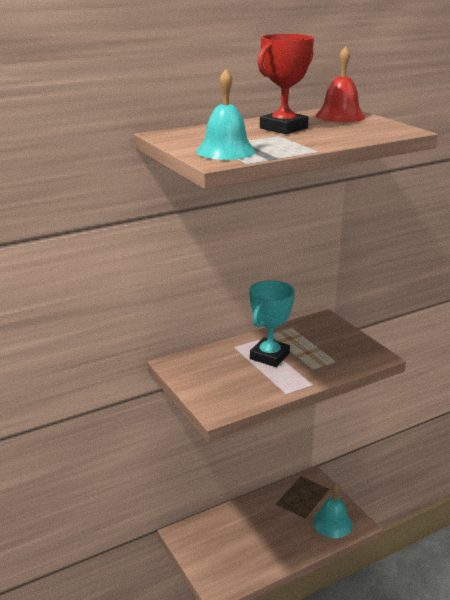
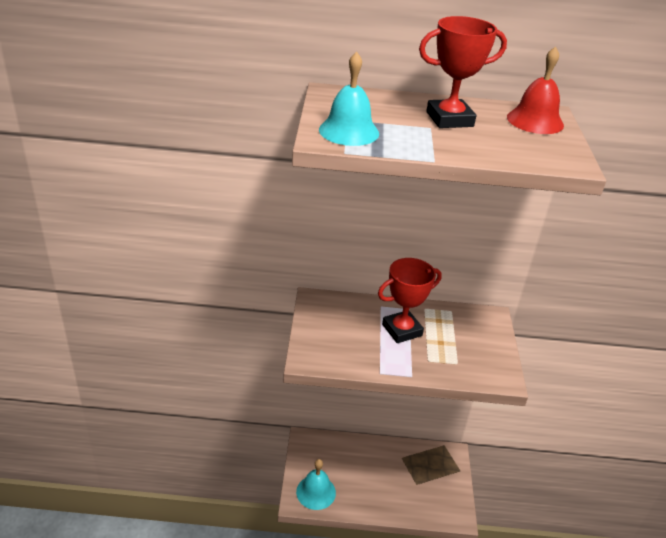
camera: 30 degrees right, 10 degrees up
turquoise trophy [249,280,295,367] -> red trophy [378,258,442,343]
turquoise bell [313,482,353,538] -> turquoise bell moved to [296,459,336,510]

